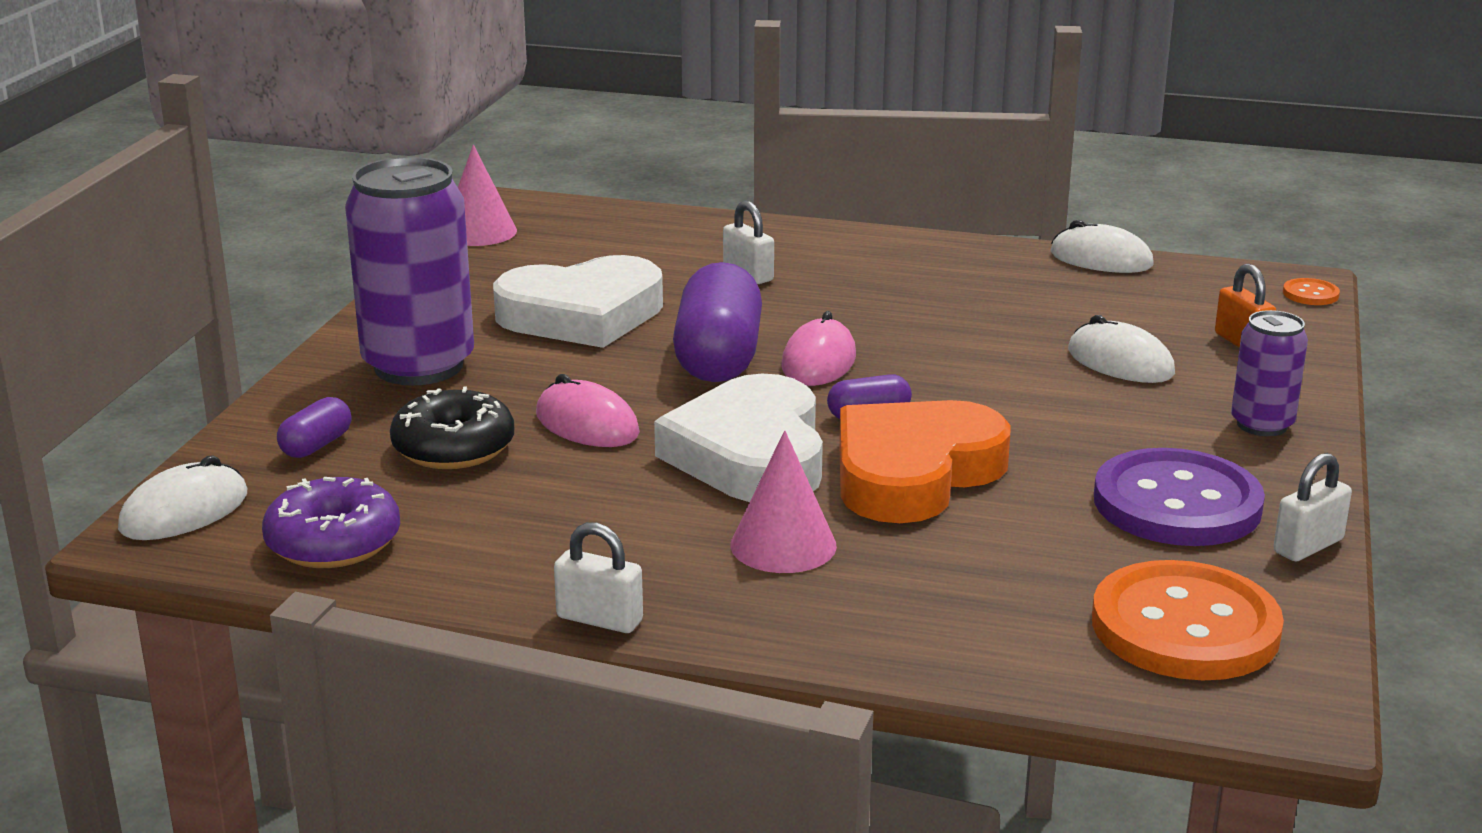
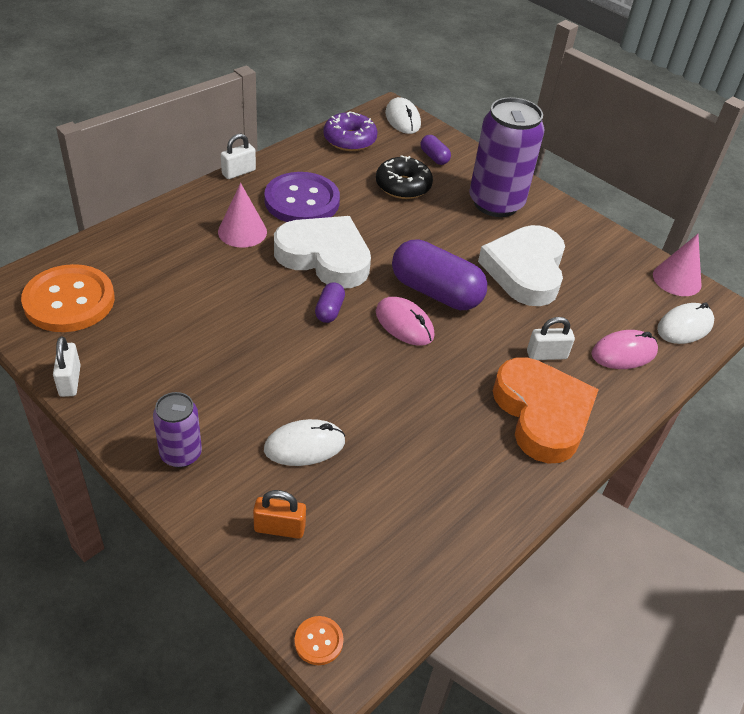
camera: 115 degrees right, 20 degrees up
pink mouse [536,374,640,447] -> pink mouse moved to [591,330,658,369]
orange heart [839,400,1011,523] -> orange heart moved to [493,357,599,464]
white mouse [1050,220,1154,273] -> white mouse moved to [657,303,714,344]
purple button [1094,448,1265,546] -> purple button moved to [264,172,340,222]

